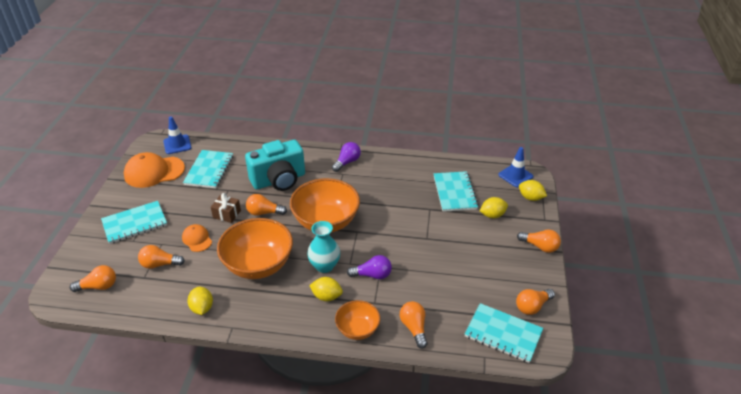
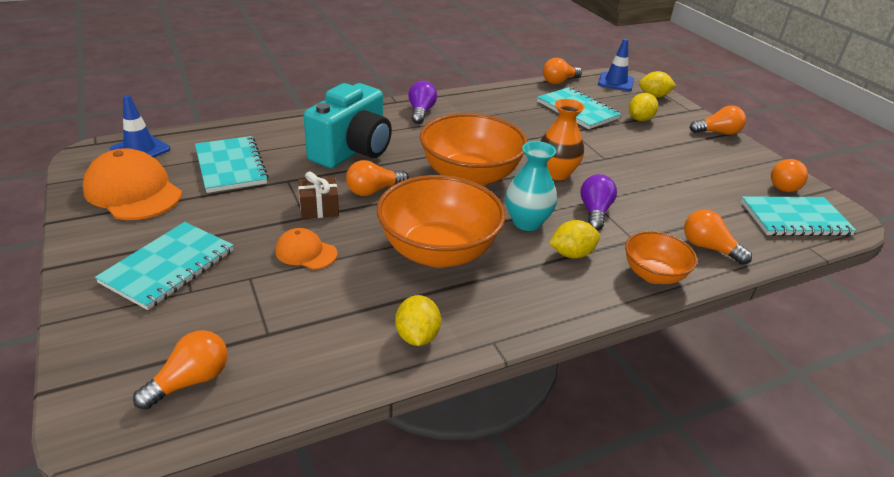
camera: 35 degrees left, 5 degrees down
orange cap [124,152,185,188] -> orange cap turned 90 degrees clockwise [83,148,182,220]
orange light bulb [138,245,185,269] -> orange light bulb moved to [543,58,582,84]
yellow lemon [187,287,213,315] -> yellow lemon turned 45 degrees clockwise [395,295,441,346]
purple light bulb [347,255,392,279] -> purple light bulb turned 45 degrees counterclockwise [580,174,617,231]
none -> orange vase [540,99,585,180]

